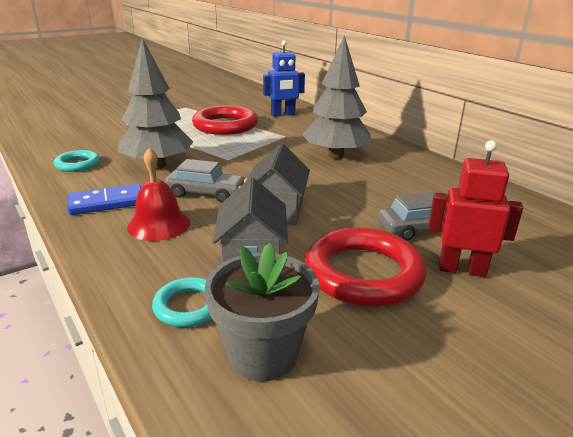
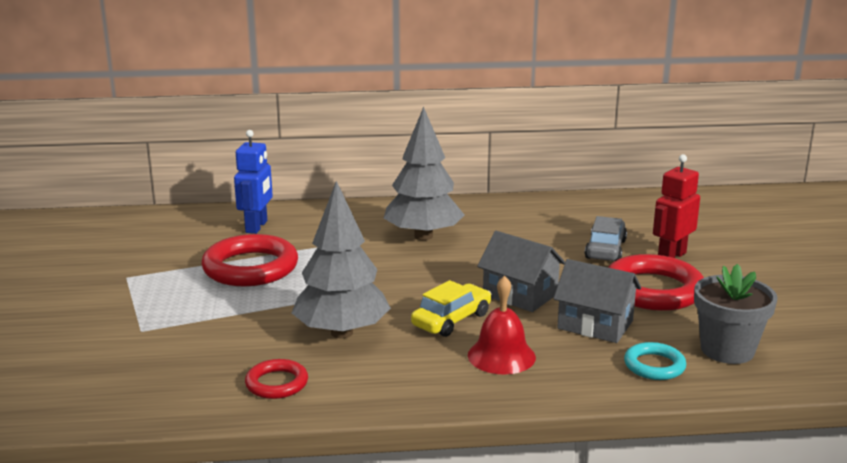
camera: 60 degrees left, 5 degrees down
turquoise ring [54,150,100,172] -> red ring [245,359,308,399]
blue domino [68,184,141,215] -> none
grey car [165,159,247,203] -> yellow car [411,280,491,337]

